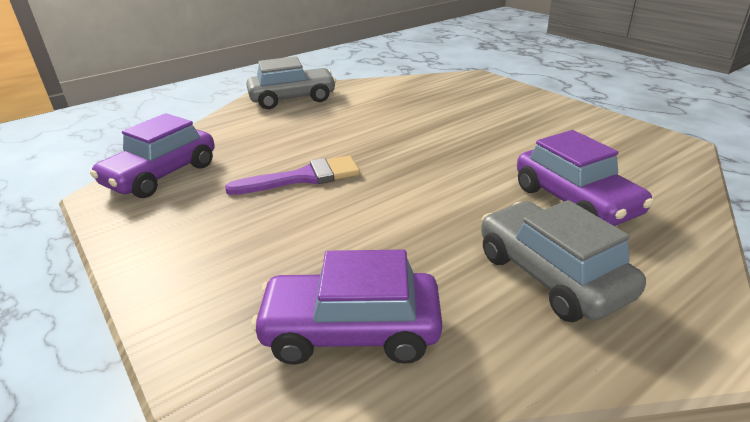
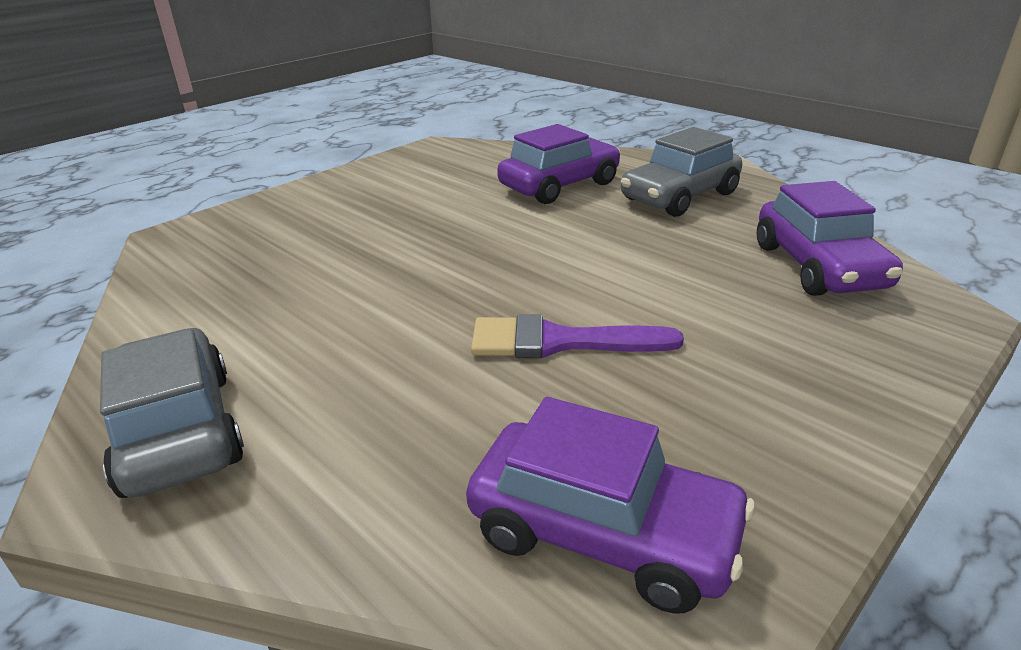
camera: 100 degrees left, 0 degrees up
purple brush [225,156,360,195] -> purple brush turned 60 degrees counterclockwise [471,314,684,358]

